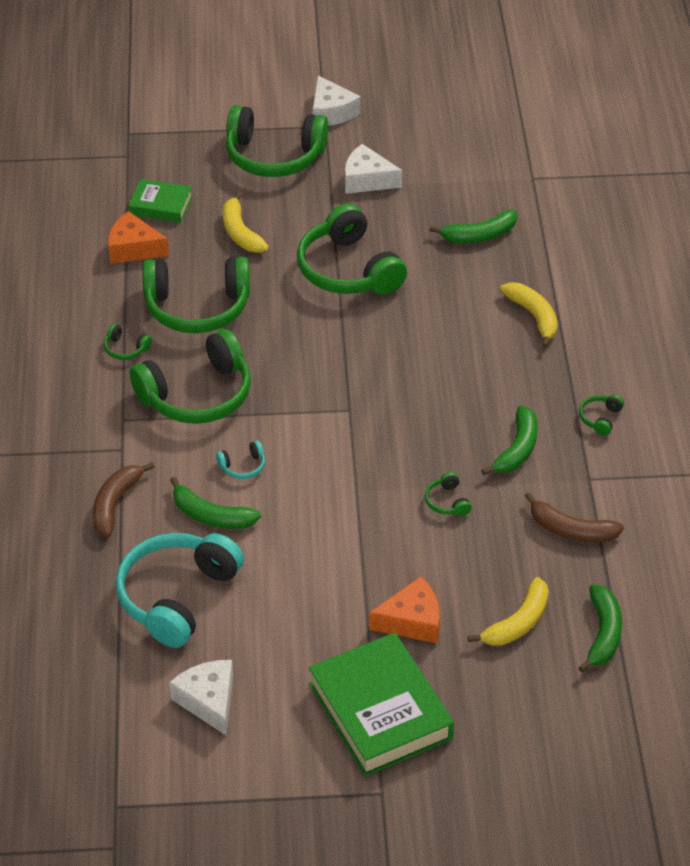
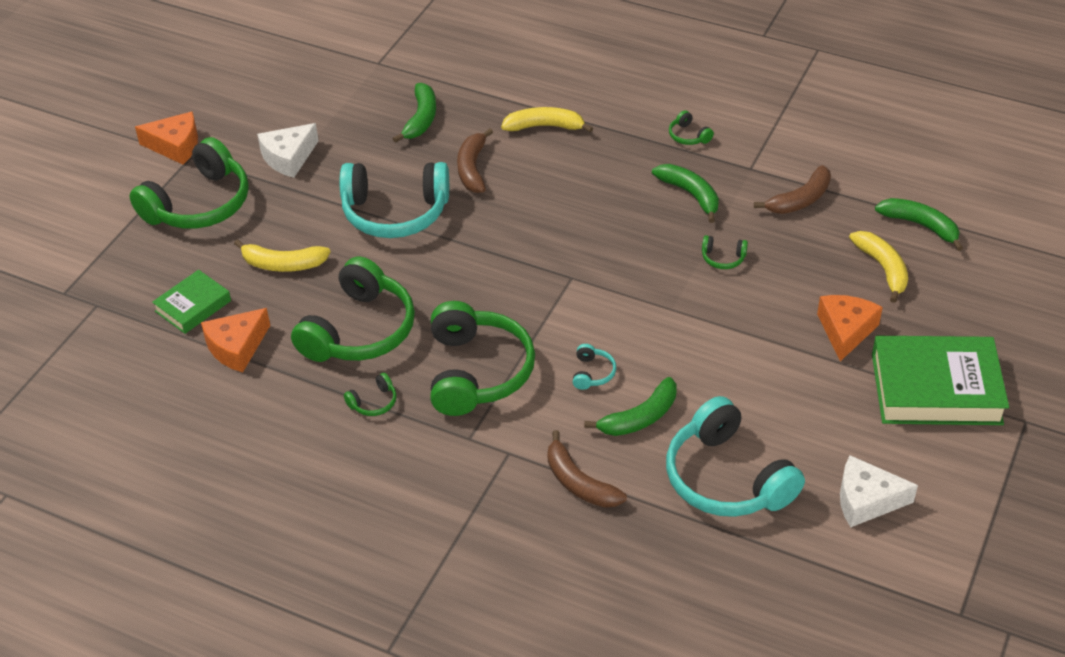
camera: 60 degrees left, 0 degrees up
green headphones [297,204,407,295] -> turquoise headphones [339,162,449,238]
white cheese [313,75,361,126] -> orange cheese [135,112,198,164]
none -> brown banana [457,128,493,193]

